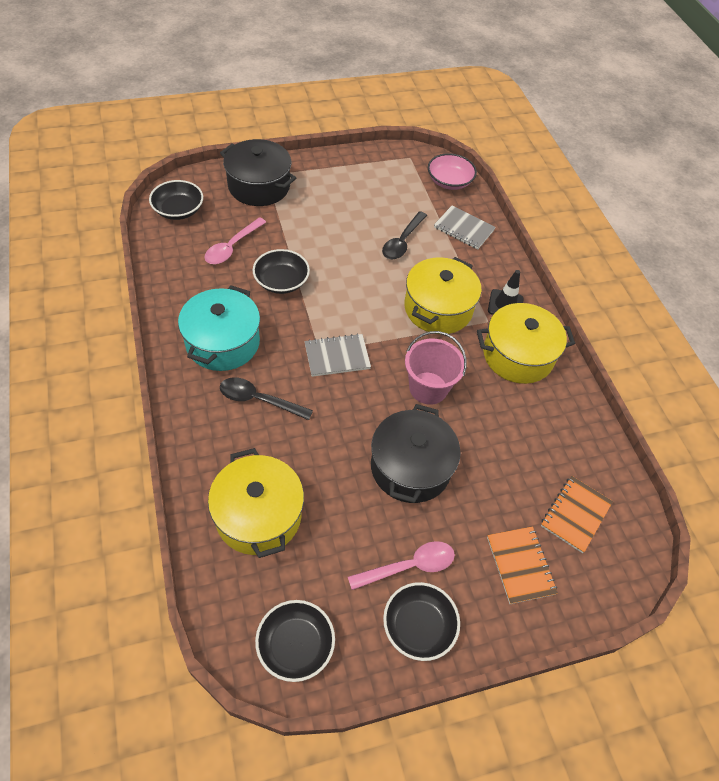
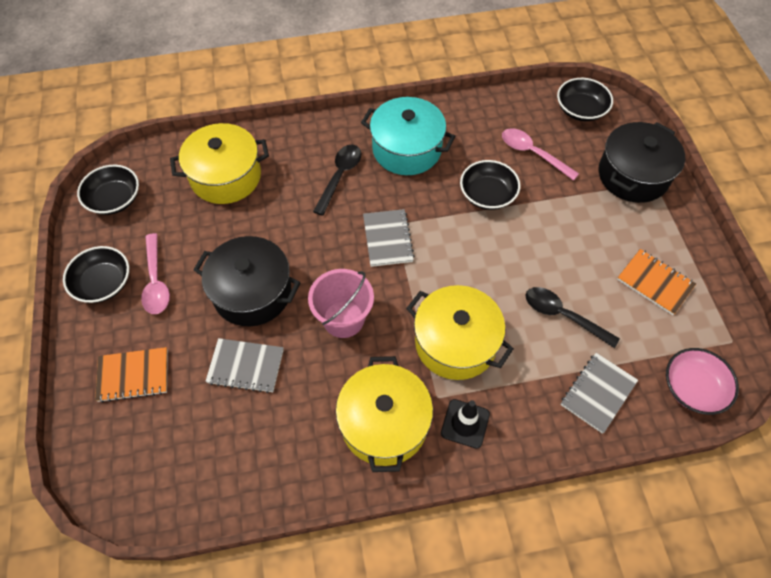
camera: 100 degrees right, 5 degrees up
orange notebook [541,476,613,553] -> orange notebook moved to [617,249,696,315]
none -> grey notebook [205,338,284,393]

